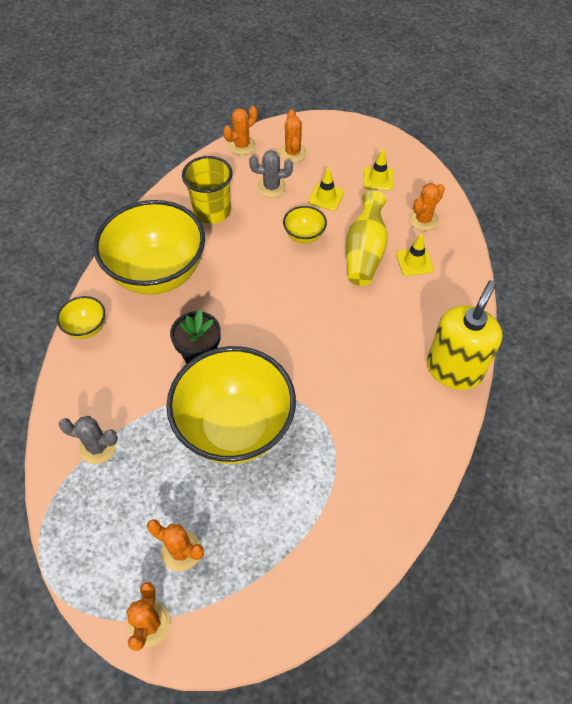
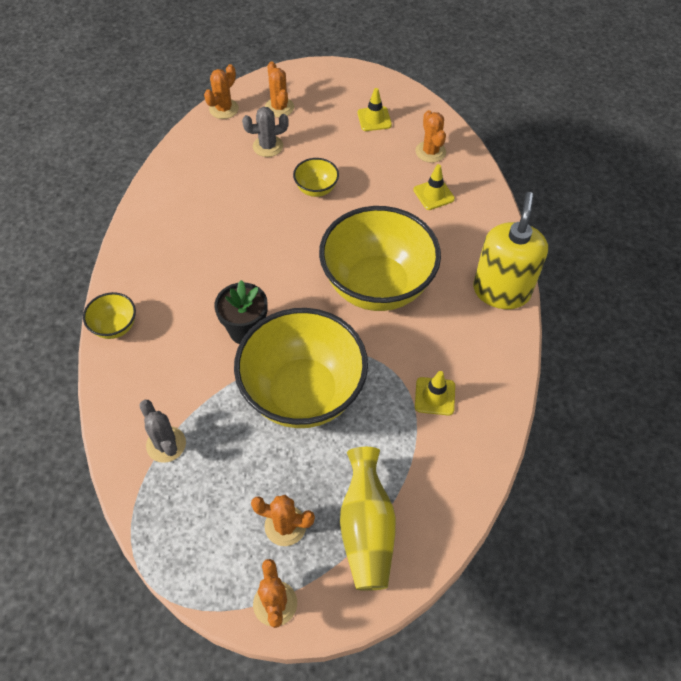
camera: 15 degrees left, 0 degrees up
grey cactus [59,416,118,464] -> grey cactus turned 60 degrees clockwise [139,400,186,463]
yellow bowl [94,200,205,295] -> yellow bowl moved to [319,206,441,311]
yellow cup [182,156,233,224] -> none
yellow traffic cone [308,168,344,211] -> yellow traffic cone moved to [415,371,455,416]
yellow vase [346,191,387,286] -> yellow vase moved to [340,447,396,591]
orange cactus [409,183,445,231] -> orange cactus turned 45 degrees counterclockwise [416,110,446,163]

